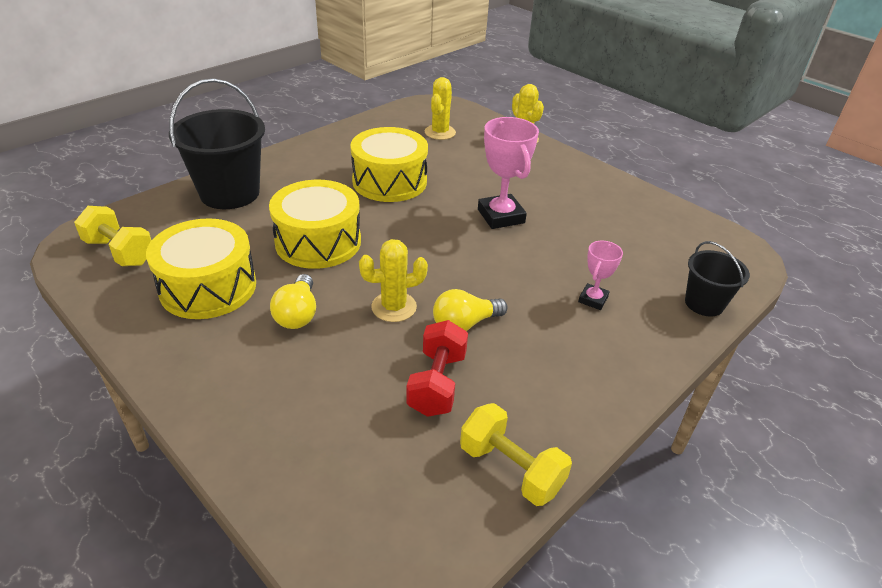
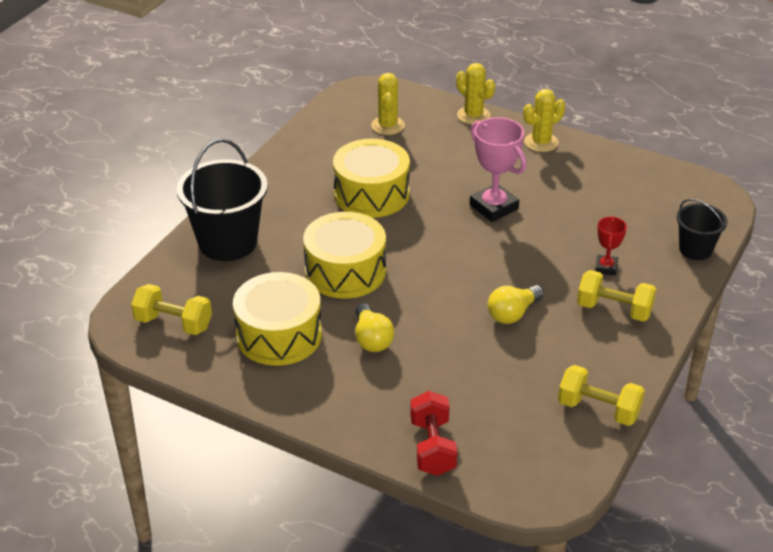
camera: 15 degrees left, 0 degrees up
yellow cactus [359,239,428,322] -> yellow cactus moved to [523,89,565,152]
red dumbbell [406,320,468,417] -> red dumbbell moved to [410,391,457,476]
pink trophy [578,241,623,310] -> red trophy [595,216,627,276]
none -> yellow dumbbell [577,270,656,322]

